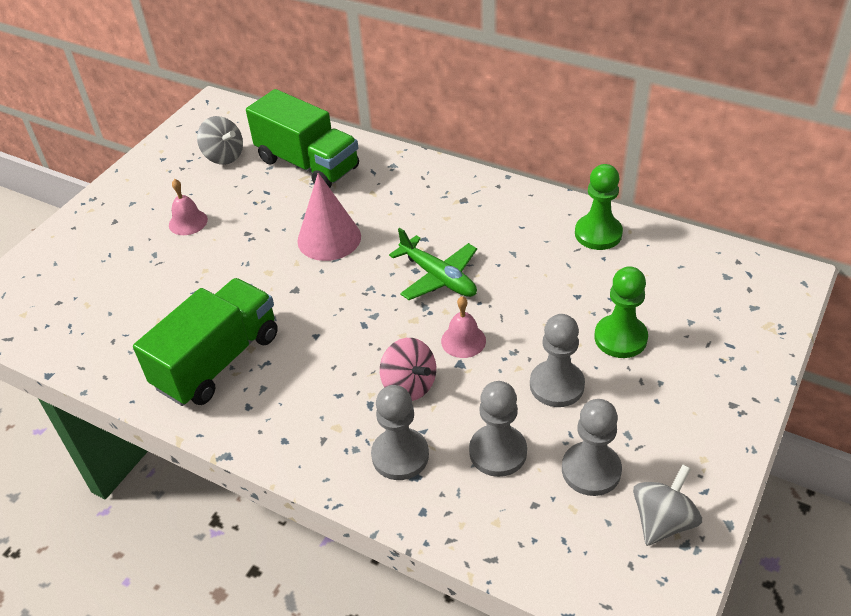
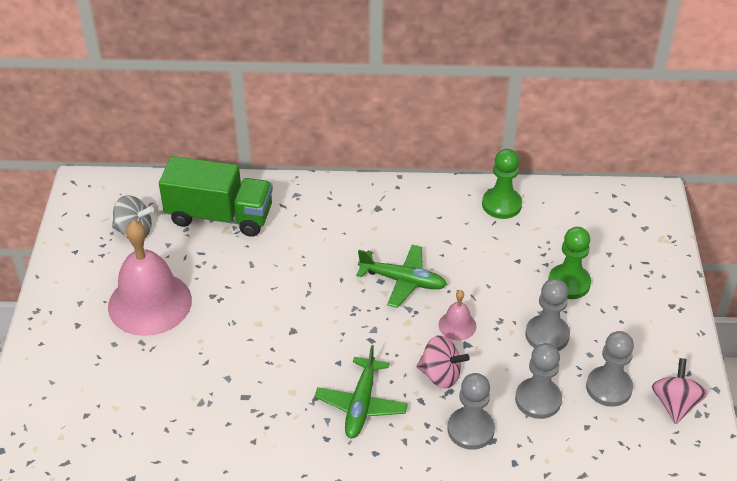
camera: 30 degrees left, 0 degrees up
green truck [133,278,278,406] -> none
pink bell [169,179,208,235] -> pink bell [108,220,192,336], size x2.24
pink cone [297,173,361,261] -> none
grey spinning top [633,464,702,546] -> pink spinning top [652,358,708,424]
none -> green plane [315,345,408,439]

